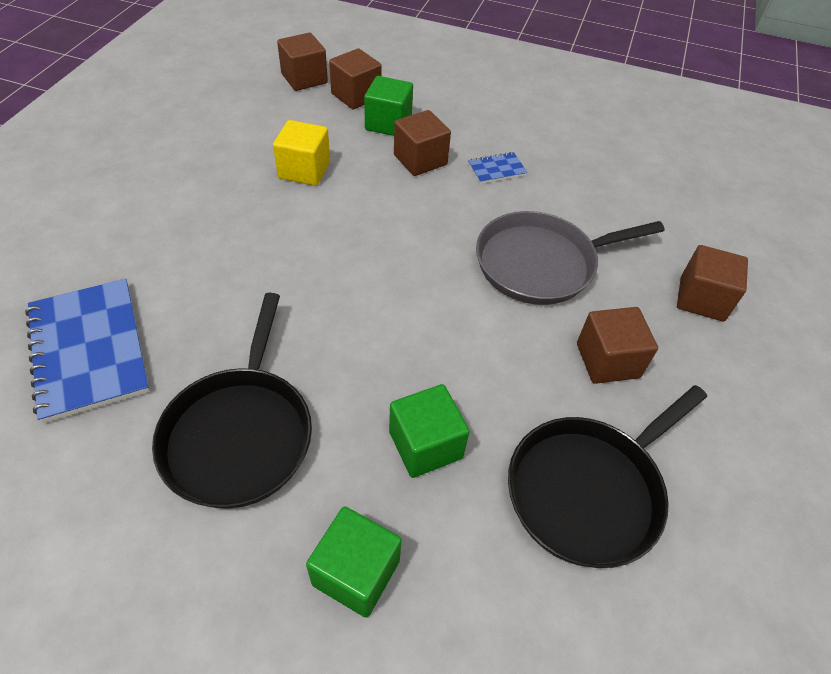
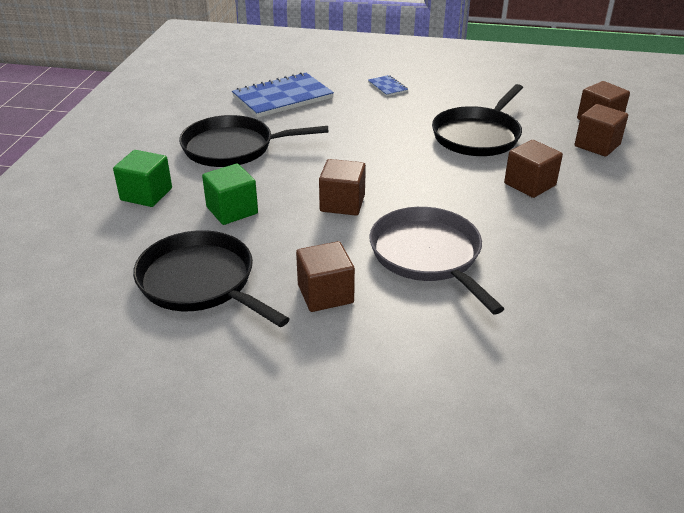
camera: 85 degrees right, 15 degrees down
yellow cube [273,120,330,186] -> black pan [432,84,523,156]
green cube [364,76,413,136] -> none
blue notebook [468,152,528,184] -> blue notebook moved to [368,75,408,96]
brown cube [677,245,748,321] -> brown cube moved to [319,159,366,216]

